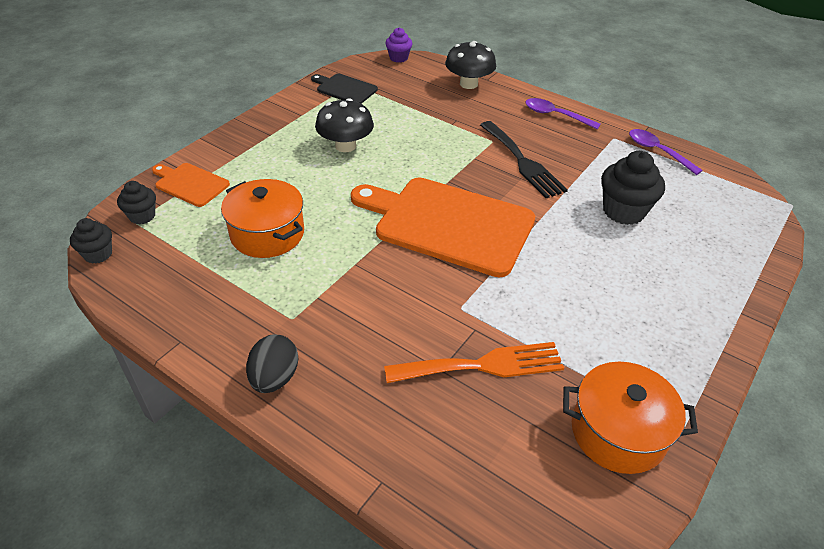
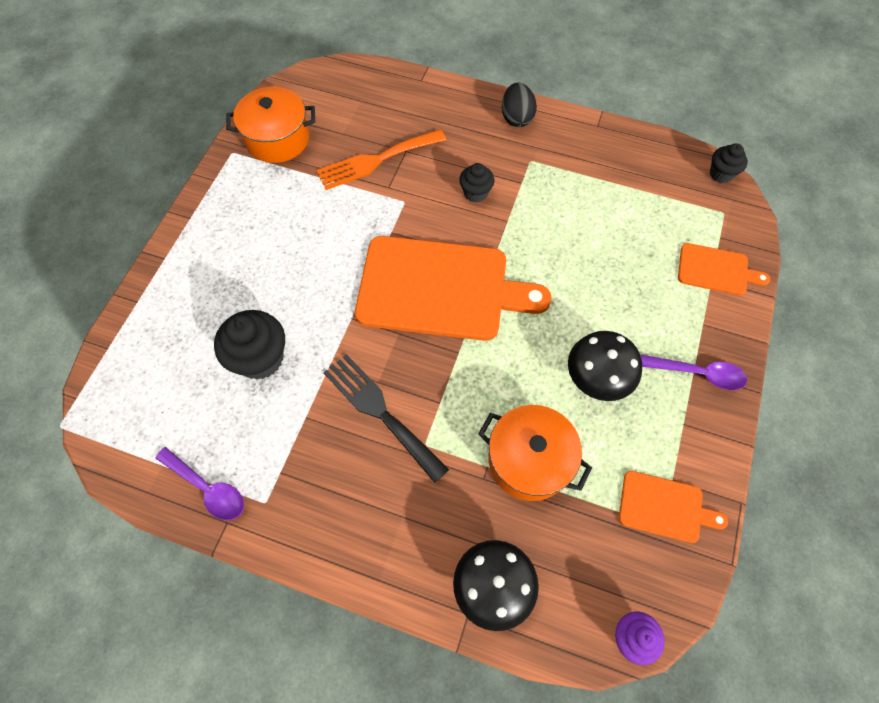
camera: 165 degrees right, 20 degrees up
black cupcake [117,181,156,224] -> black cupcake moved to [459,163,494,203]
orange pot [221,179,304,258] -> orange pot moved to [478,405,592,501]
black cutting board [311,74,378,104] -> orange cutting board [619,471,728,543]
purple spoon [525,98,601,129] -> purple spoon moved to [641,355,747,390]

